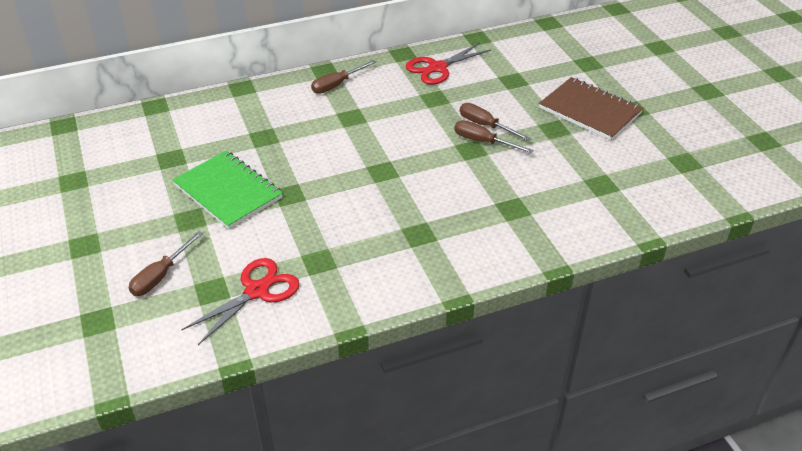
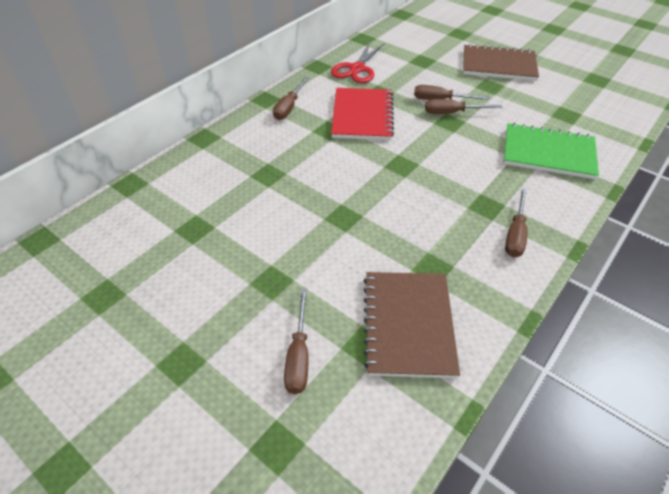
camera: 30 degrees left, 5 degrees up
green notebook [172,150,283,229] -> green notebook moved to [504,123,599,179]
red scissors [181,258,299,345] -> brown notebook [364,272,460,378]
none -> red notebook [331,88,394,140]
none -> brown screwdriver [505,188,528,257]

